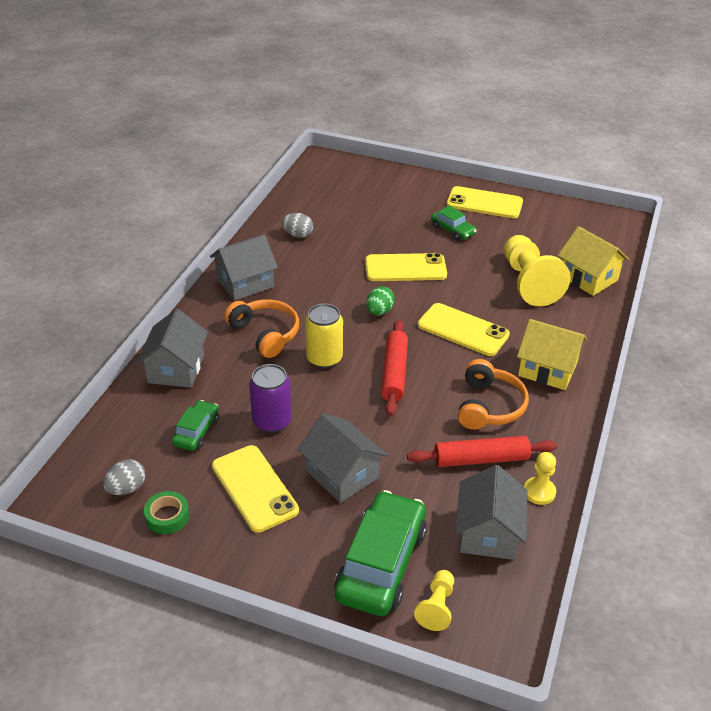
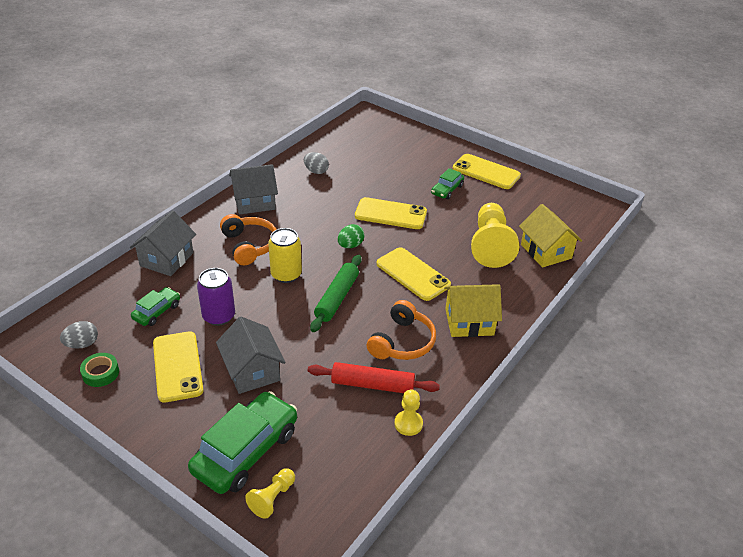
camera: 15 degrees right, 0 degrees up
red rolling pin [381,320,408,416] -> green rolling pin [310,255,361,332]
green car [431,206,477,241] -> green car turned 60 degrees clockwise [431,168,464,199]
grey house [455,465,528,560] -> none
yellow house [517,319,587,390] -> yellow house turned 45 degrees counterclockwise [444,284,502,337]

